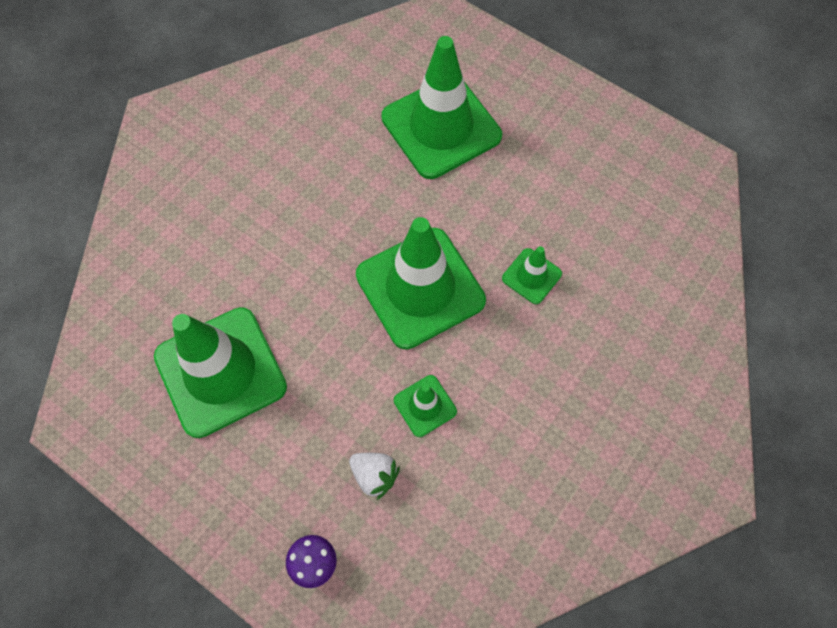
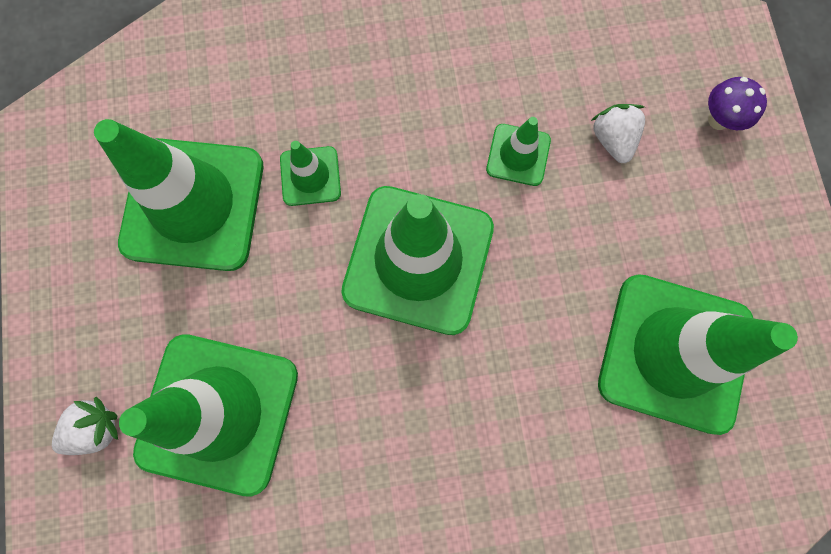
camera: 135 degrees left, 10 degrees up
none -> white strawberry [52,397,118,455]
none -> green traffic cone [94,119,263,271]

